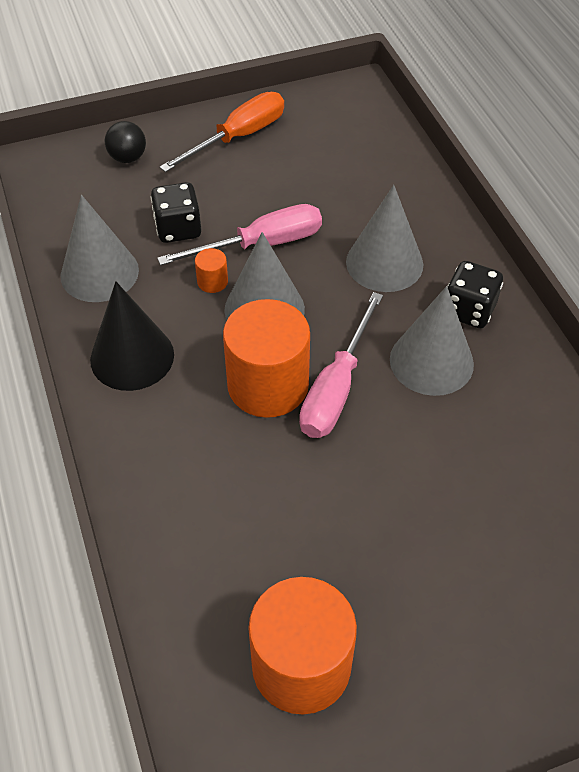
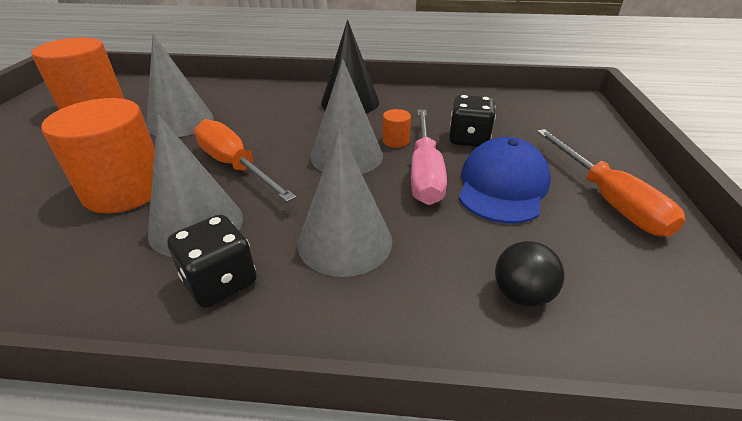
camera: 115 degrees right, 15 degrees down
grey cone [61,195,139,302] -> grey cone moved to [146,34,214,137]
black ball [105,121,146,163] -> black ball moved to [495,241,564,307]
orange cylinder [223,299,310,418] -> orange cylinder moved to [42,98,155,213]
pink screwdriver [299,292,383,438] -> orange screwdriver [194,119,297,202]
none -> blue cap [458,137,551,224]

